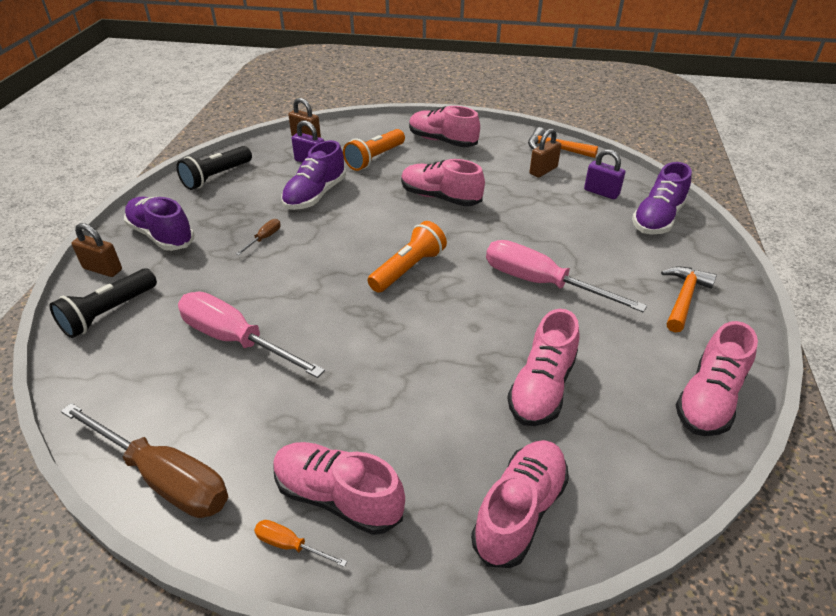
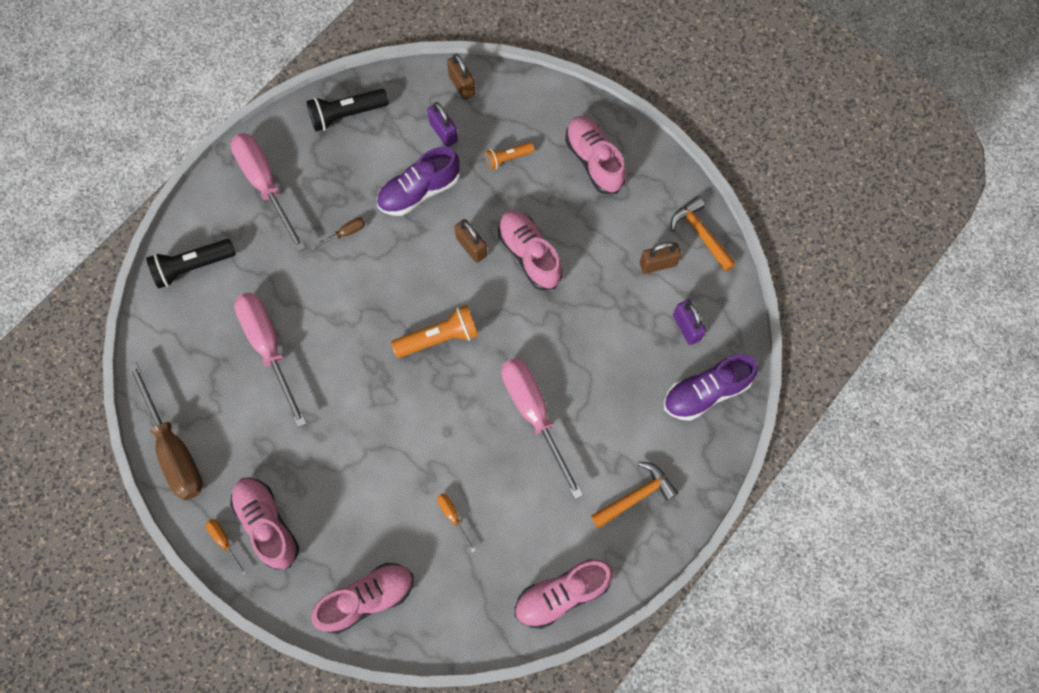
camera: 30 degrees right, 30 degrees up
brown padlock [72,223,122,277] -> brown padlock moved to [454,219,487,263]
purple shoe [124,196,194,251] -> pink screwdriver [230,133,306,252]
orange flashlight [343,129,405,171] -> orange flashlight [485,142,534,170], size x0.61
pink shoe [507,309,580,426] -> orange screwdriver [437,493,476,552]

